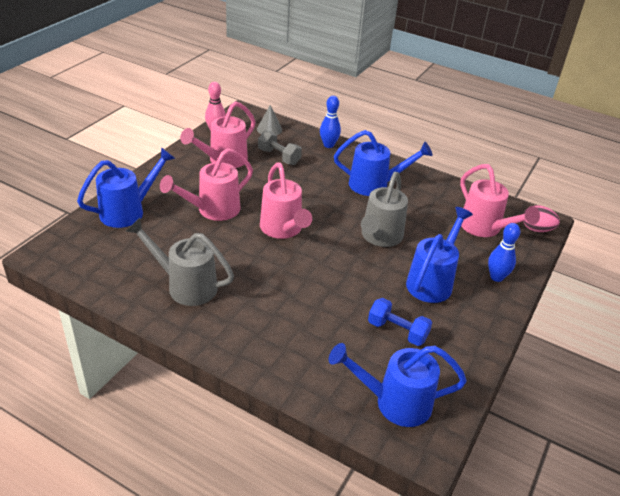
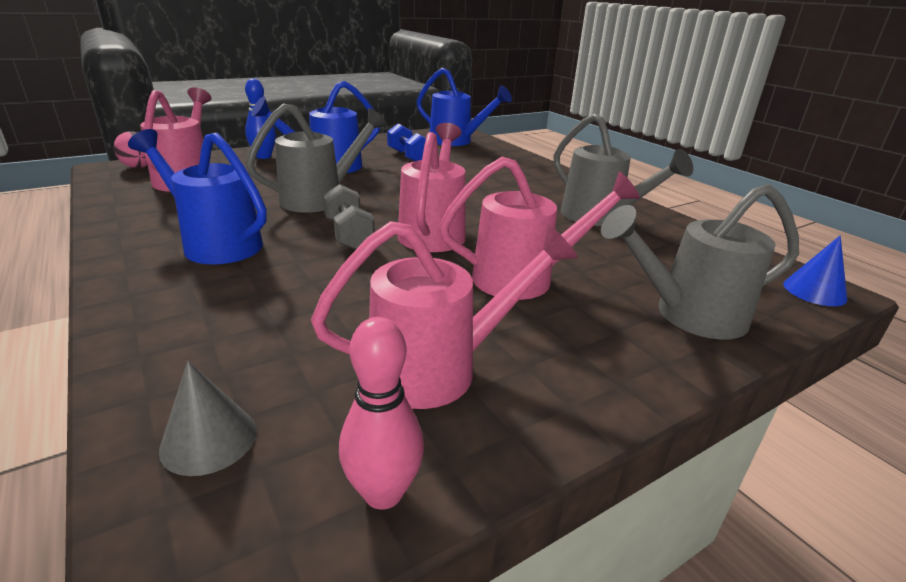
camera: 150 degrees left, 10 degrees down
blue watering can [77,147,175,228] -> grey watering can [601,184,799,339]
grey dumbbell [258,131,302,165] -> grey dumbbell moved to [323,184,375,250]
blue bowling pin [320,96,341,148] -> none
none -> blue cone [783,235,847,306]

